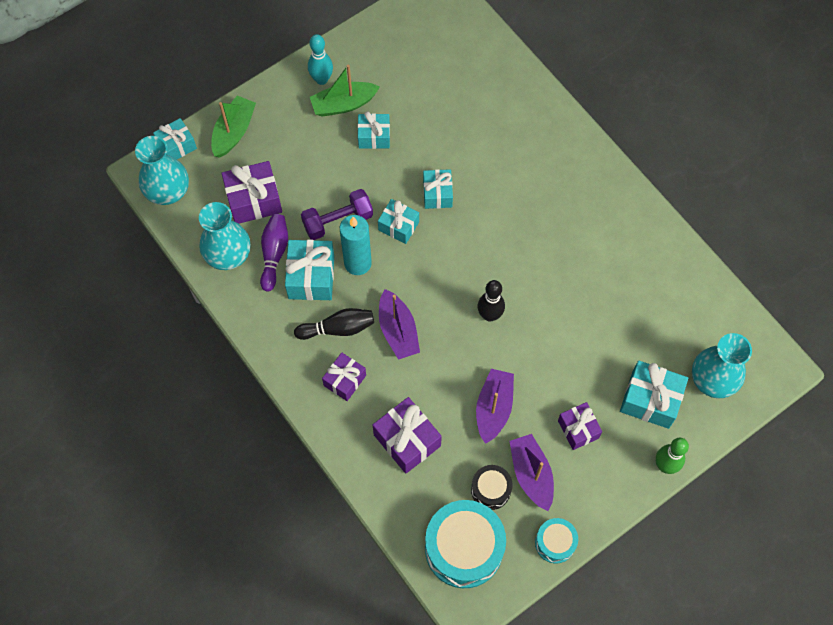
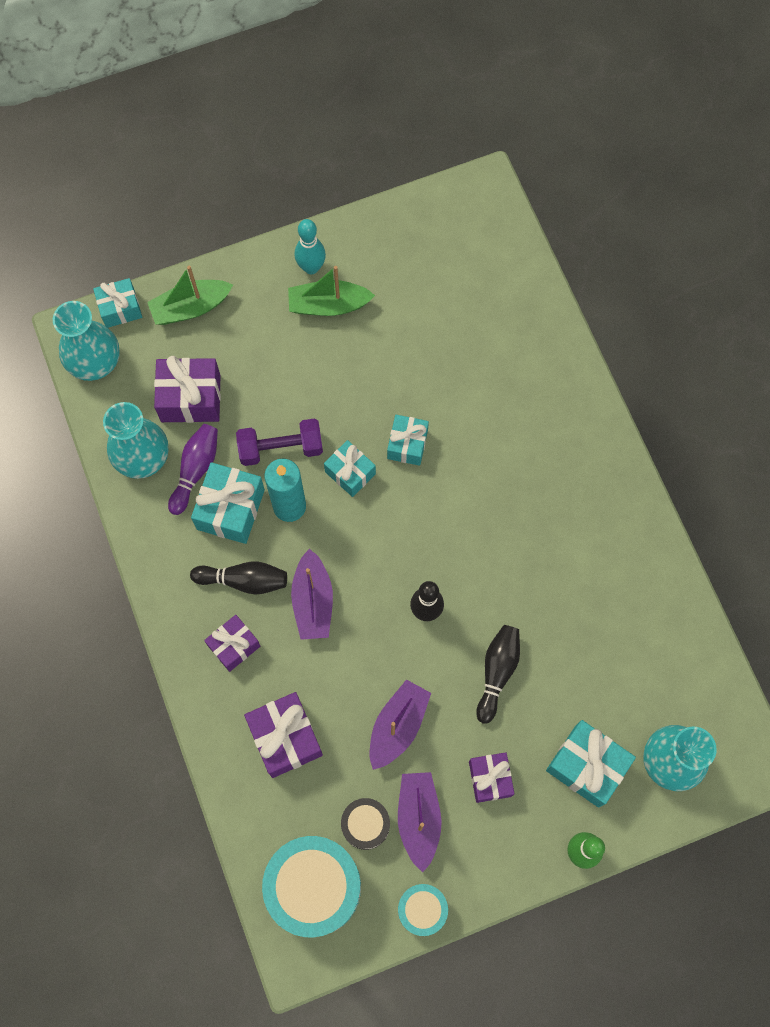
camera: 15 degrees right, 5 degrees up
green boat [211,96,256,158] -> green boat turned 150 degrees counterclockwise [147,266,233,325]
turquoise gift [358,112,390,149] -> none
none -> black bowling pin [476,625,520,724]

